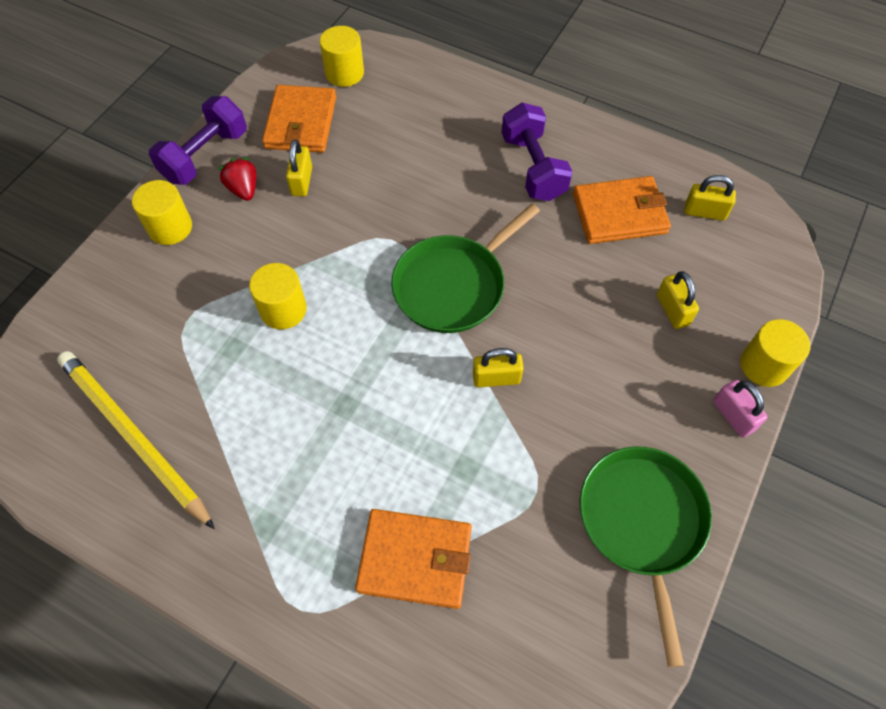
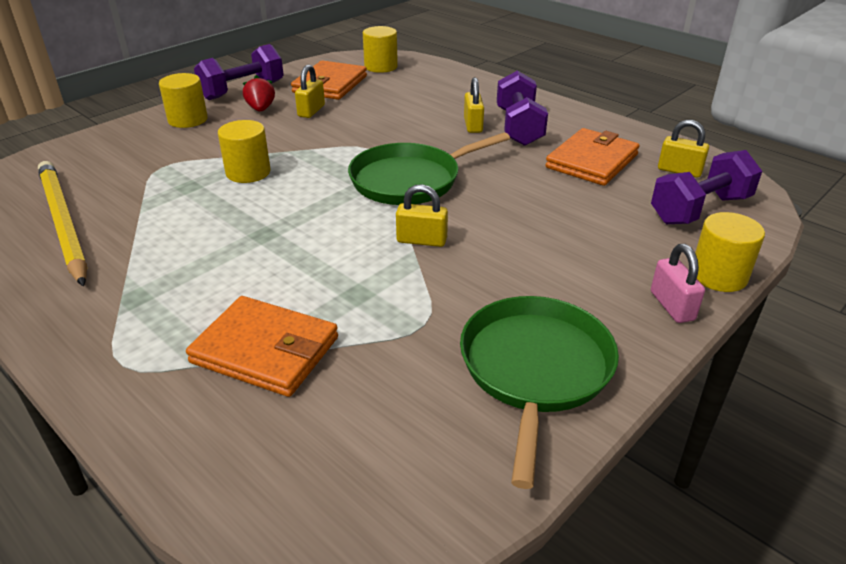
camera: 15 degrees right, 25 degrees down
orange wallet [573,176,671,244] -> orange wallet turned 60 degrees counterclockwise [545,128,640,186]
yellow padlock [657,271,699,329] -> yellow padlock moved to [464,77,484,133]
none -> purple dumbbell [651,150,762,224]

